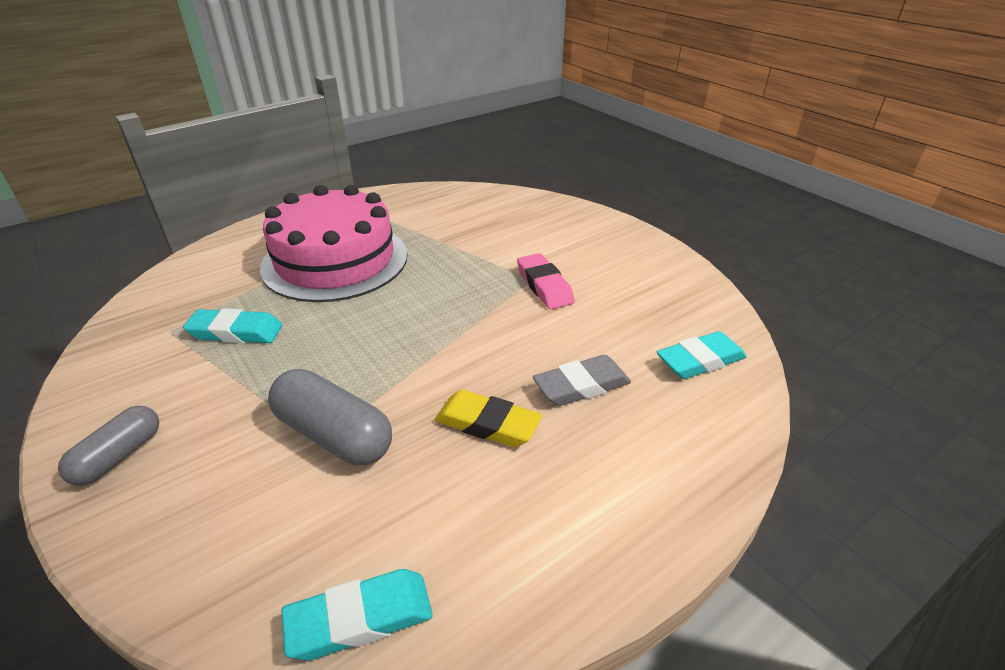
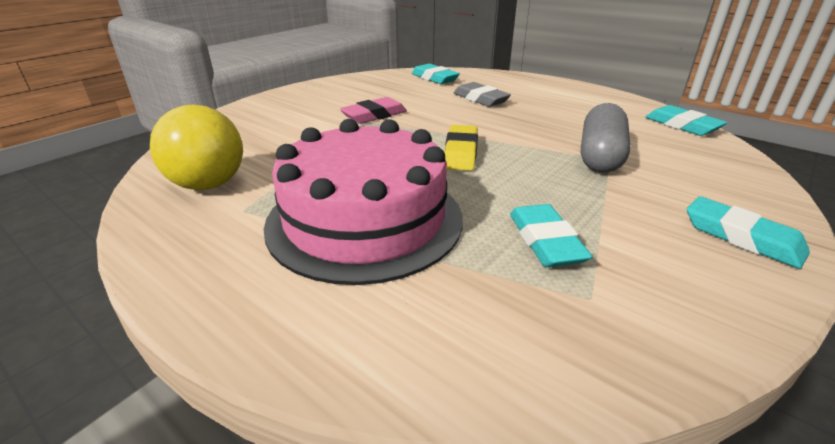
camera: 105 degrees left, 5 degrees down
grey capsule [58,406,159,485] -> turquoise eraser [687,197,810,269]
yellow eraser [434,390,542,447] -> yellow eraser moved to [445,125,478,171]
none -> yellow ball [150,105,243,190]

